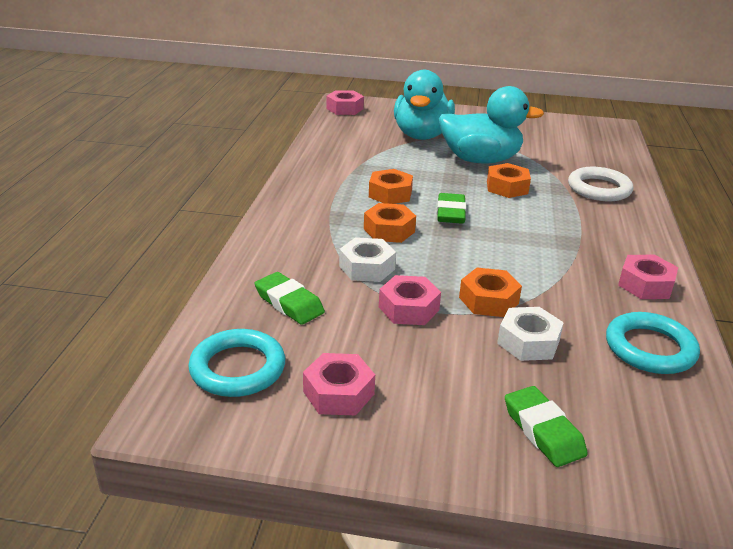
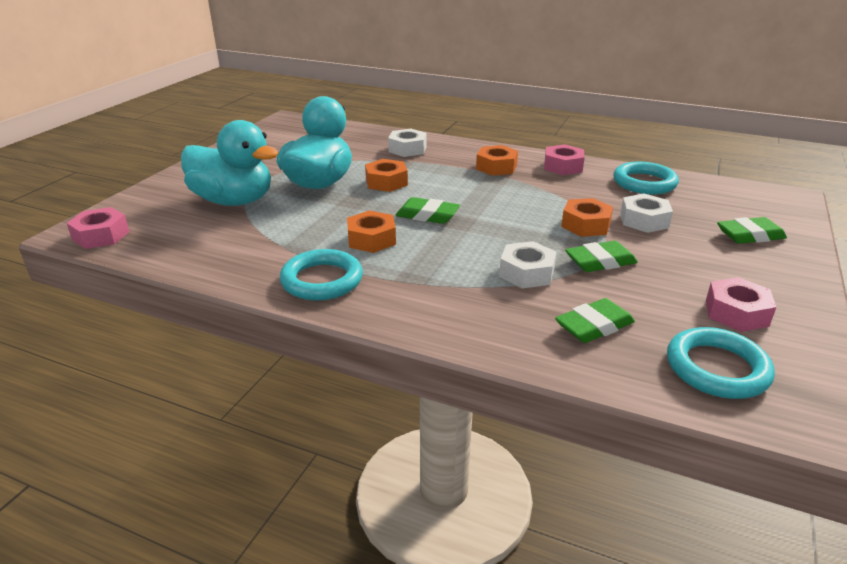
camera: 75 degrees left, 0 degrees up
orange nut [364,203,416,243] -> orange nut moved to [476,145,518,176]
pink nut [379,275,441,325] -> green eraser [565,241,638,272]
white ring [568,167,633,201] -> white nut [388,129,427,157]
none -> turquoise ring [280,249,363,300]

